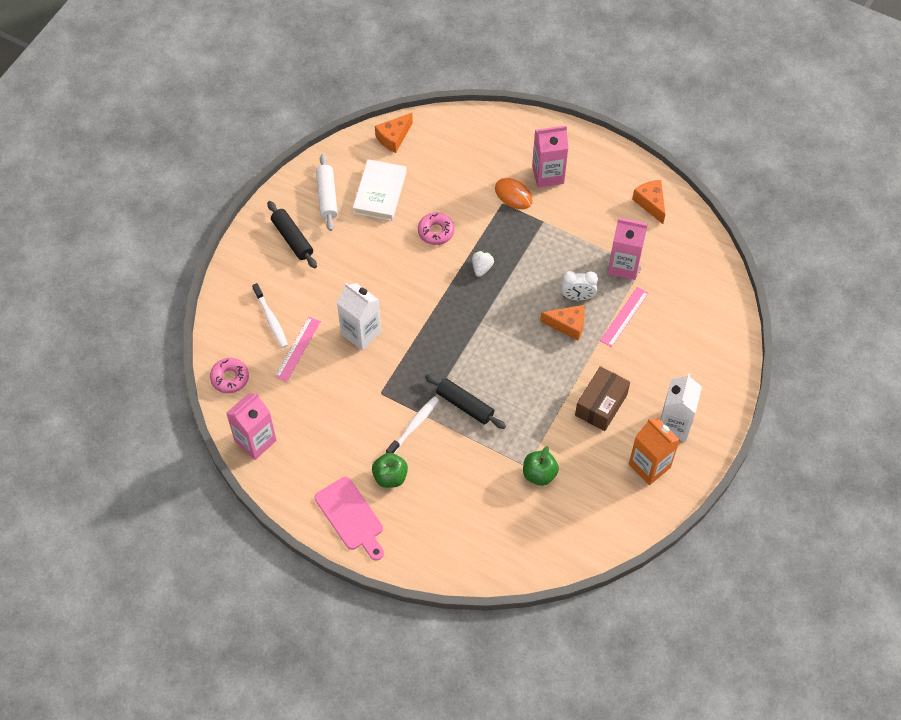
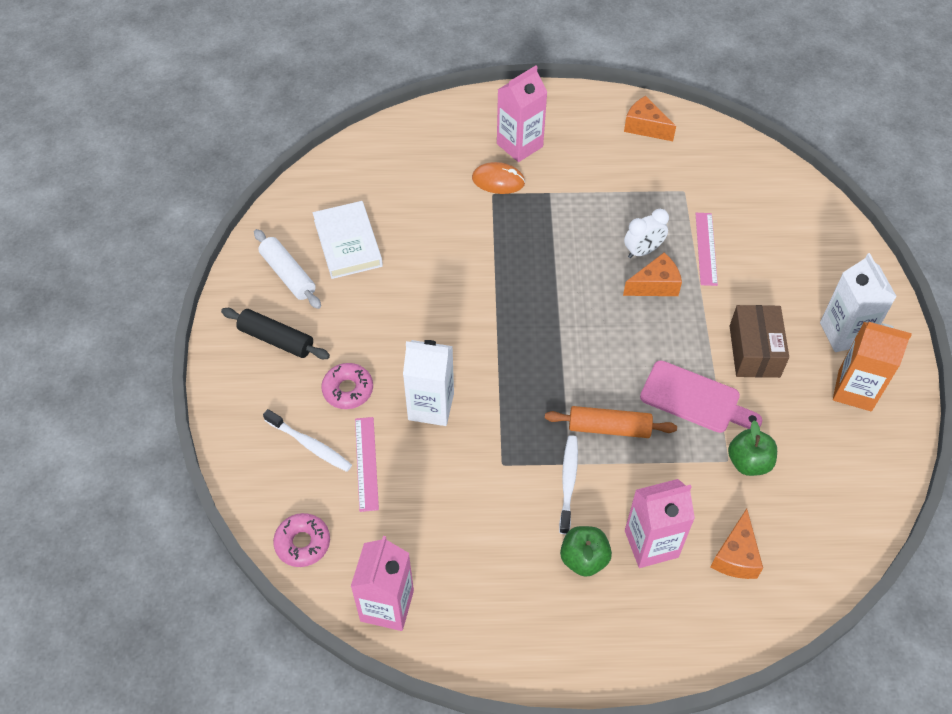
camera: 30 degrees left, 5 degrees down
pink cutting board [315,477,384,561] -> pink cutting board moved to [640,360,762,433]
orange cheese [375,113,413,153] -> orange cheese moved to [711,509,763,579]
pink donut [418,212,454,245] -> pink donut moved to [321,363,373,409]
black rolling pin [425,374,506,429] -> orange rolling pin [545,406,677,438]
white strawberry [472,251,494,277] -> none
pink carton [608,217,648,280] -> pink carton moved to [625,479,695,568]

